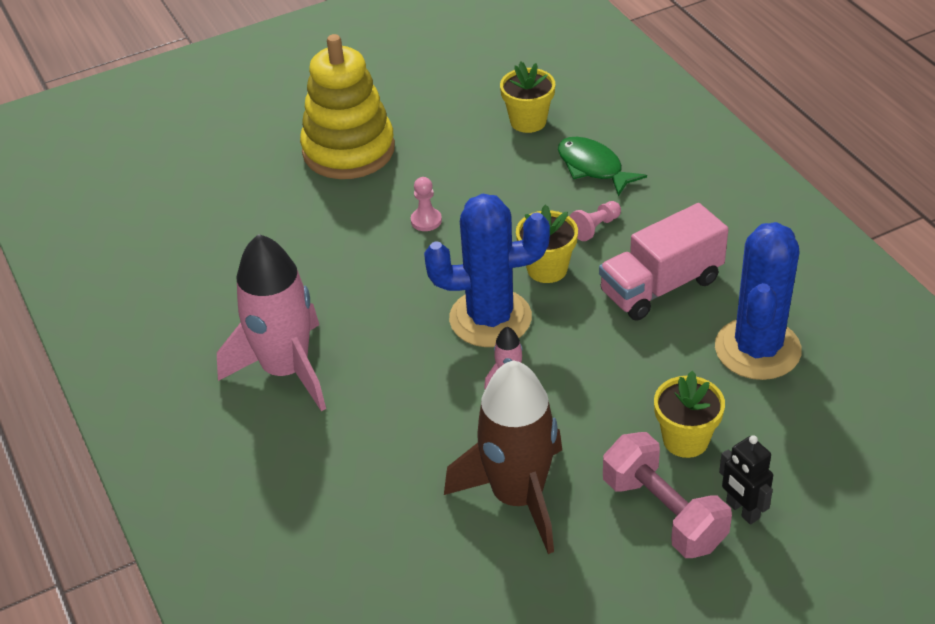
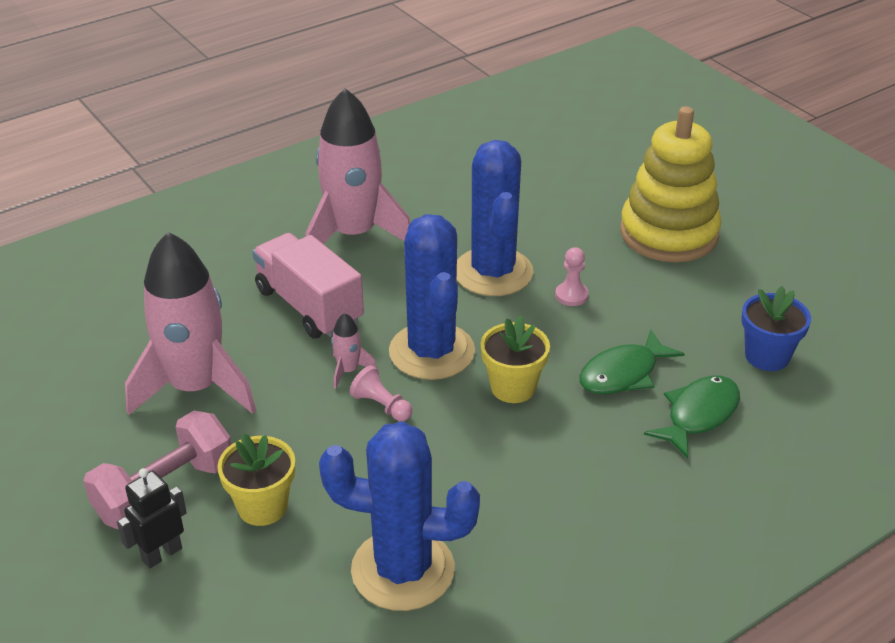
camera: 80 degrees right, 5 degrees down
brown rocket [444,360,562,554] -> pink rocket [125,232,256,415]
yellow flower pot [500,61,555,133] -> blue flower pot [741,286,811,371]
pink pawn [569,201,621,241] -> pink pawn moved to [350,366,413,421]
pink truck [599,203,728,321] -> pink truck moved to [252,233,364,338]
none -> blue cactus [457,140,533,296]
none -> green fish [579,330,684,395]

